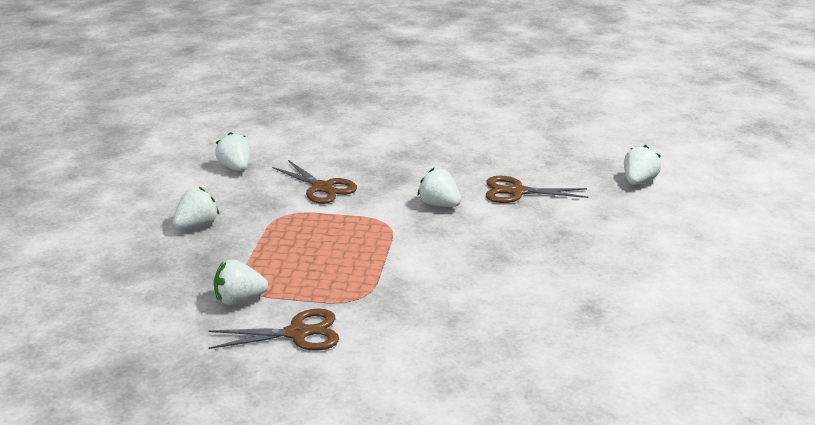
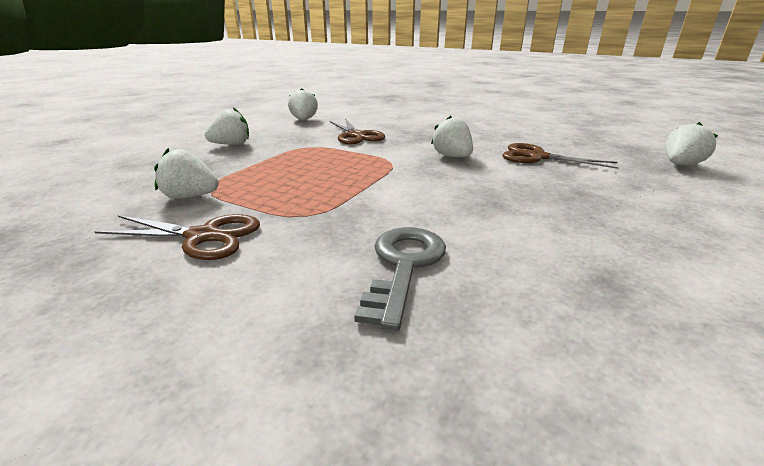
camera: 20 degrees right, 0 degrees up
none -> grey key [354,227,446,331]

